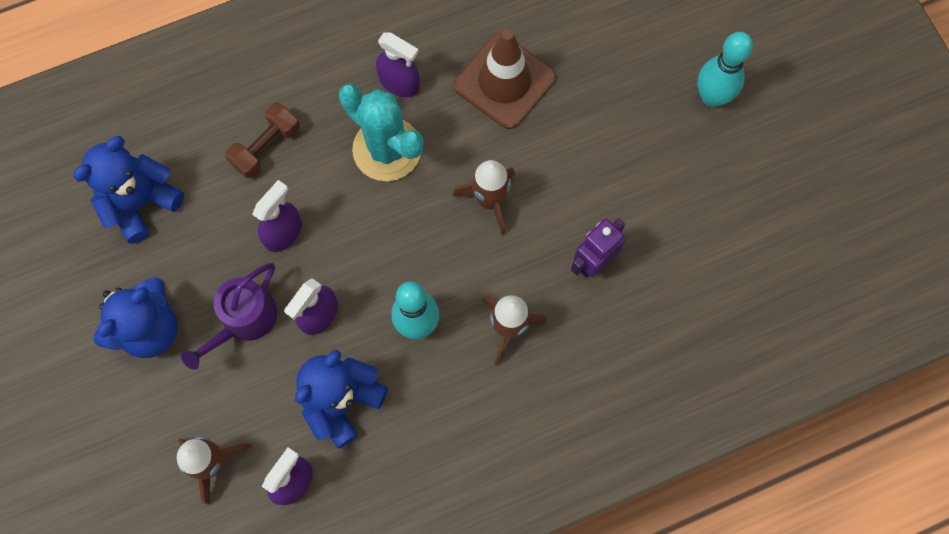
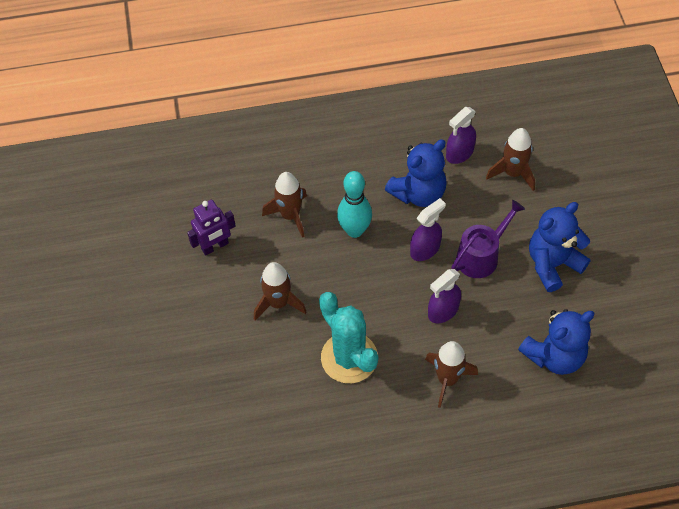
camera: 165 degrees left, 15 degrees down
brown dumbbell [225,103,300,178] -> brown rocket [425,341,478,408]
purple spray bottle [376,32,420,97] -> none
brown traffic cone [454,29,556,129] -> none
turquoise bowling pin [697,32,753,107] -> none

